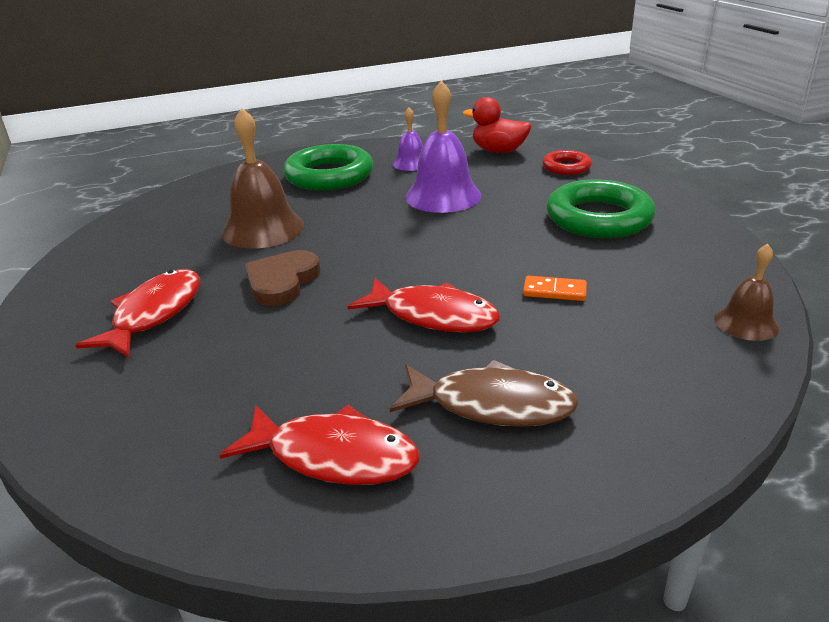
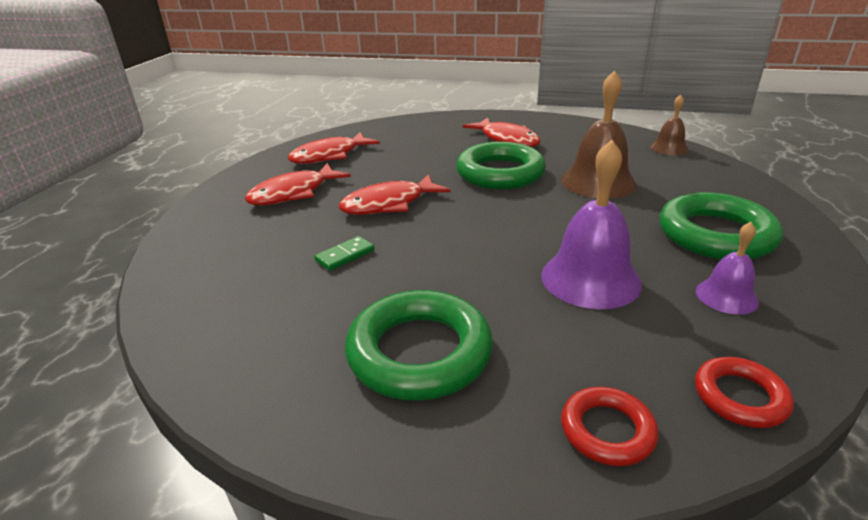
camera: 125 degrees right, 0 degrees up
brown heart [245,250,321,306] -> green ring [456,142,546,190]
brown fish [390,360,579,427] -> red fish [245,163,351,205]
red duck [463,97,531,153] -> red ring [695,357,794,428]
orange domino [523,276,587,301] -> green domino [314,236,375,271]
brown bell [714,244,779,341] -> brown bell moved to [650,95,689,155]

